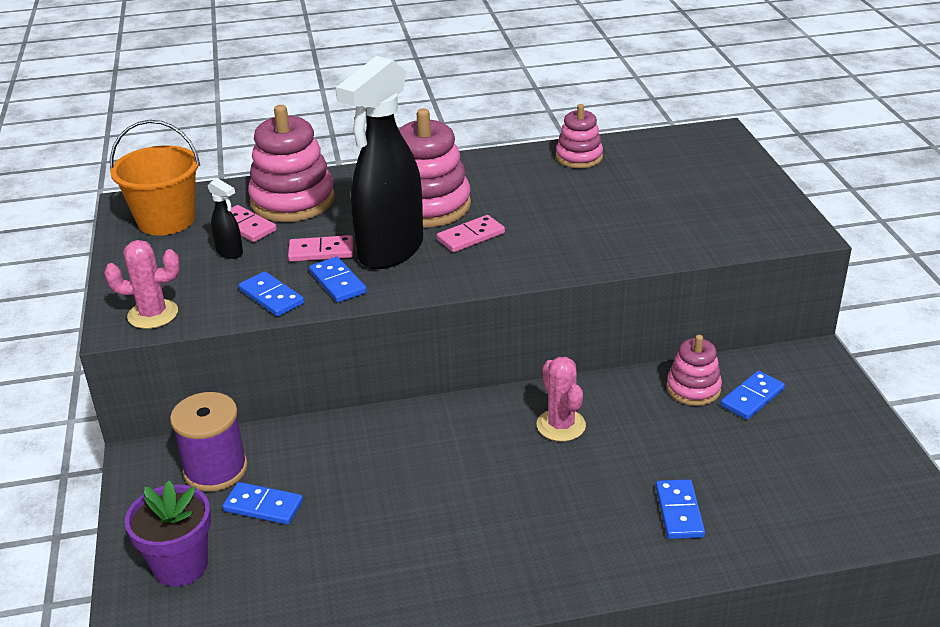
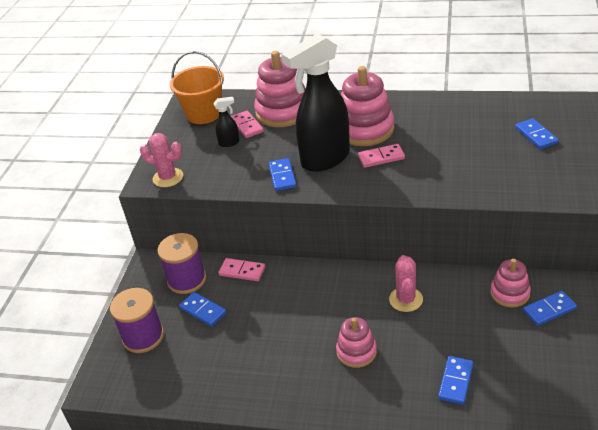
camera: 25 degrees right, 5 degrees up
purple flower pot [125,480,211,587] -> purple spool [110,288,164,353]
black spray bottle [208,178,243,259] -> black spray bottle turned 75 degrees counterclockwise [213,97,239,147]
blue domino [239,271,304,317] -> blue domino moved to [515,118,558,149]
pink domino [288,235,353,262] -> pink domino moved to [219,258,265,281]
pink stacking toy [556,104,603,168] -> pink stacking toy moved to [336,317,377,368]

